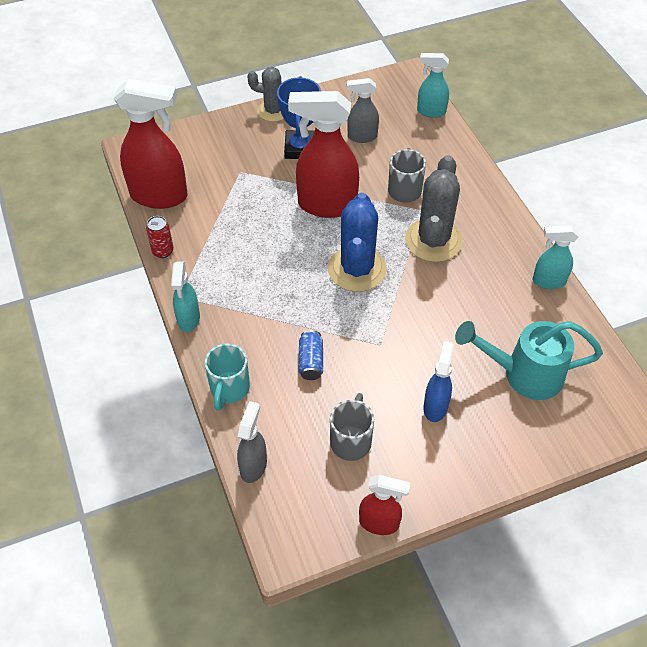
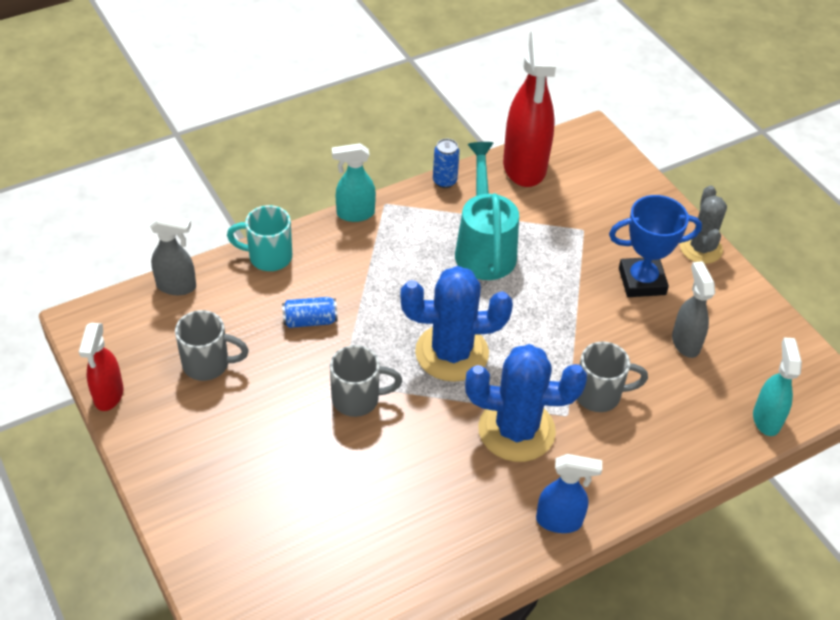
camera: 80 degrees right, 5 degrees down
red can [146,216,174,258] -> blue can [433,139,460,188]
red spray bottle [288,91,359,218] -> none
grey cactus [405,155,463,262] -> blue cactus [465,344,587,462]
blue spray bottle [423,341,454,422] -> blue spray bottle moved to [536,454,602,533]
turquoise watering can [455,321,603,400] -> turquoise watering can moved to [455,142,519,280]
turquoise spray bottle [533,225,579,289] -> none
none -> grey mug [330,345,402,417]

